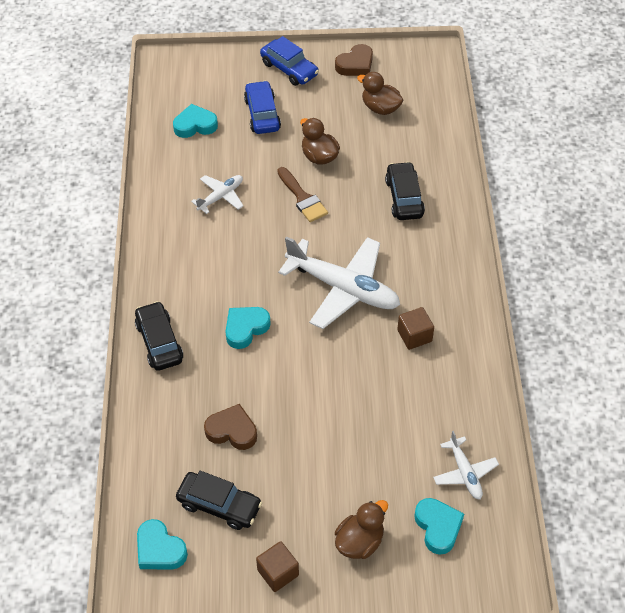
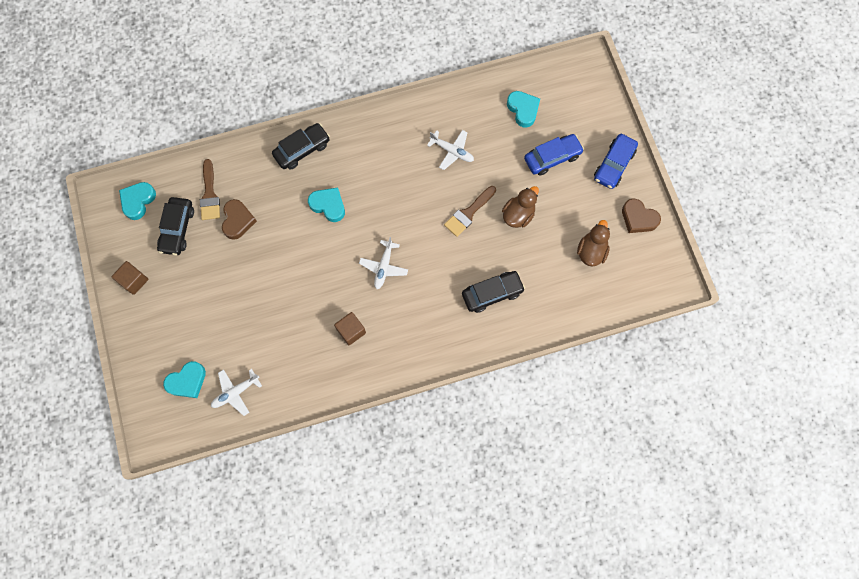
camera: 75 degrees right, 20 degrees up
white plane [278,236,400,329] -> white plane [359,237,408,289], size x0.50
brown duck [335,500,388,559] -> none
none -> brown brush [200,159,220,220]

